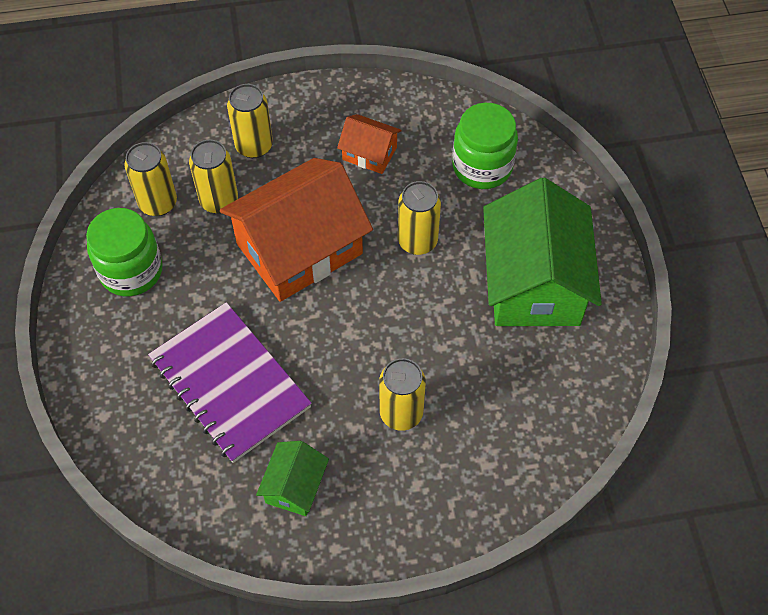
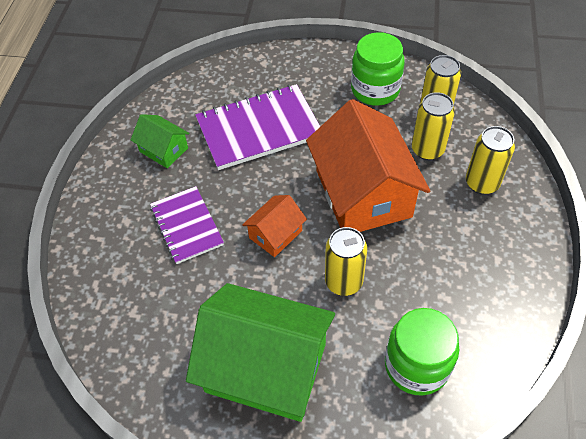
camera: 110 degrees right, 5 degrees down
orange house [337,114,402,174] -> orange house moved to [242,195,307,257]
yellow can [379,358,426,431] -> purple notebook [150,186,224,264]

